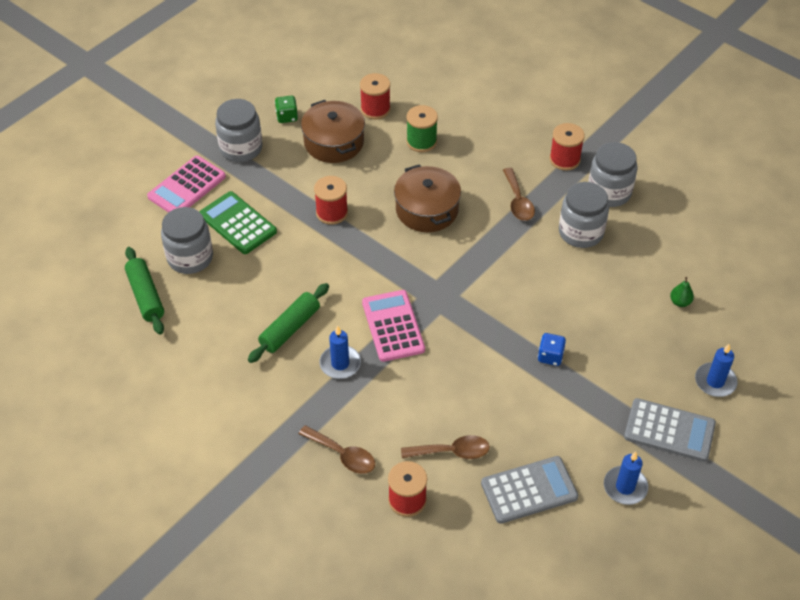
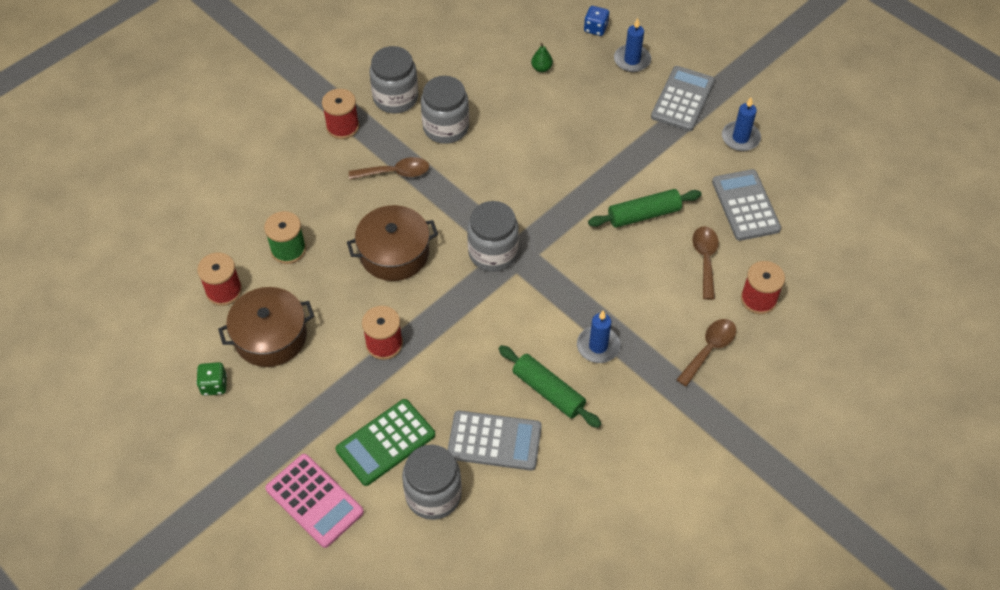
camera: 85 degrees left, 5 degrees up
green rolling pin [125,247,164,335] -> green rolling pin moved to [588,189,702,228]
grey jar [215,99,262,162] -> grey jar moved to [467,201,519,272]
pink calculator [362,290,425,362] -> none
blue dice [538,333,566,366] -> blue dice moved to [584,6,609,36]
none -> grey calculator [448,410,542,471]

